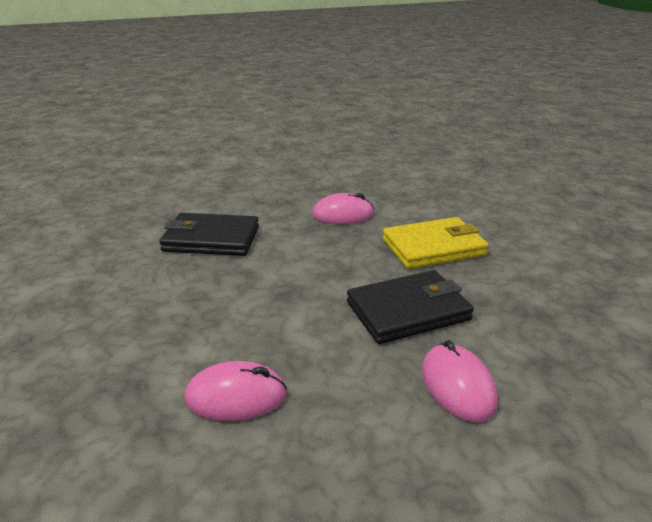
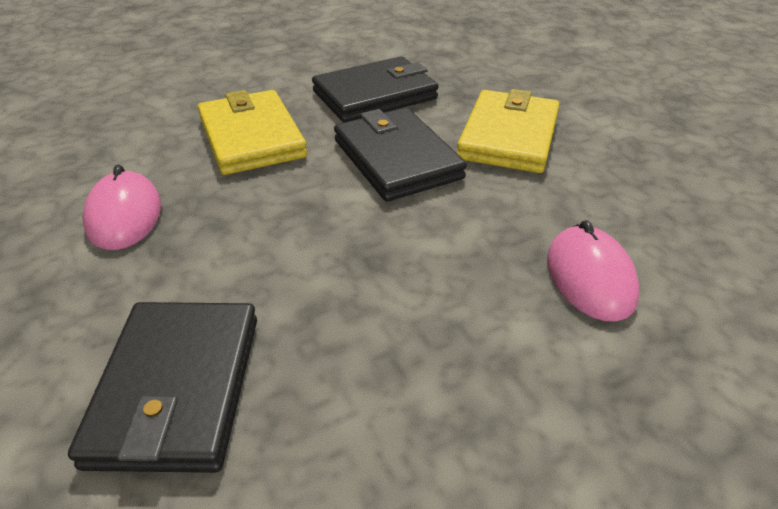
camera: 95 degrees left, 10 degrees up
pink mouse [422,340,498,422] -> yellow wallet [457,89,560,173]
none -> black wallet [312,56,438,122]

